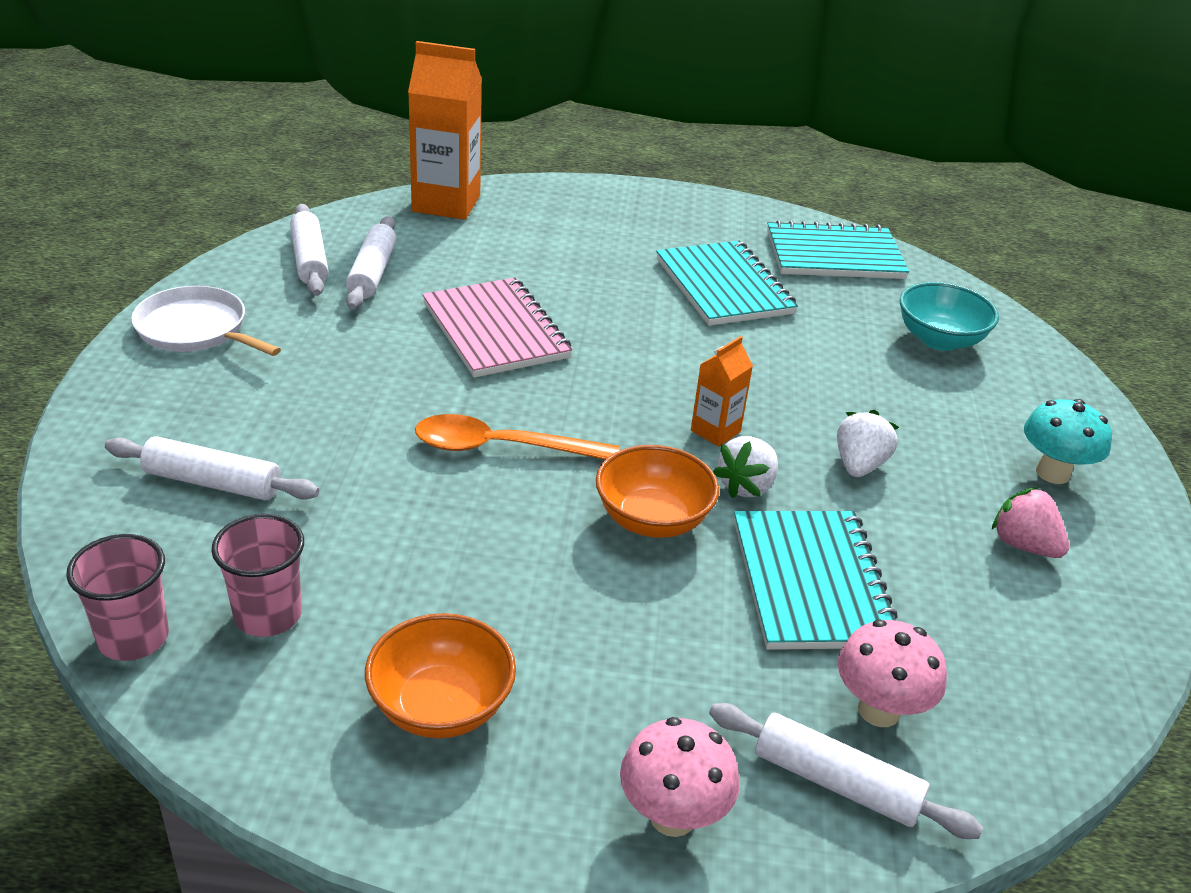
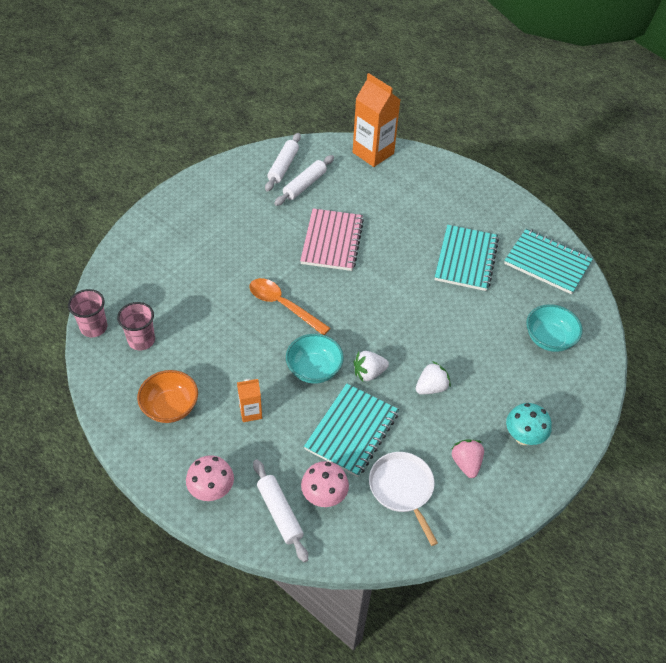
camera: 35 degrees right, 15 degrees up
white rolling pin [105,436,319,500] -> none
white pan [131,286,281,356] -> white pan moved to [369,452,438,546]
orange bowl [596,445,719,538] -> turquoise bowl [286,334,344,384]
orange carton [691,336,753,447] -> orange carton moved to [237,379,262,422]

